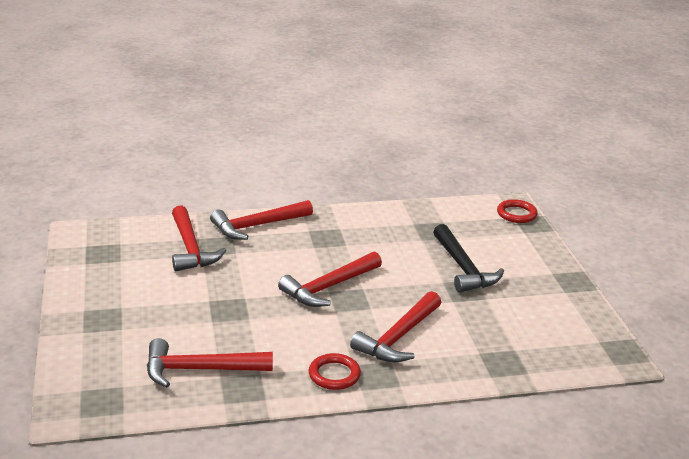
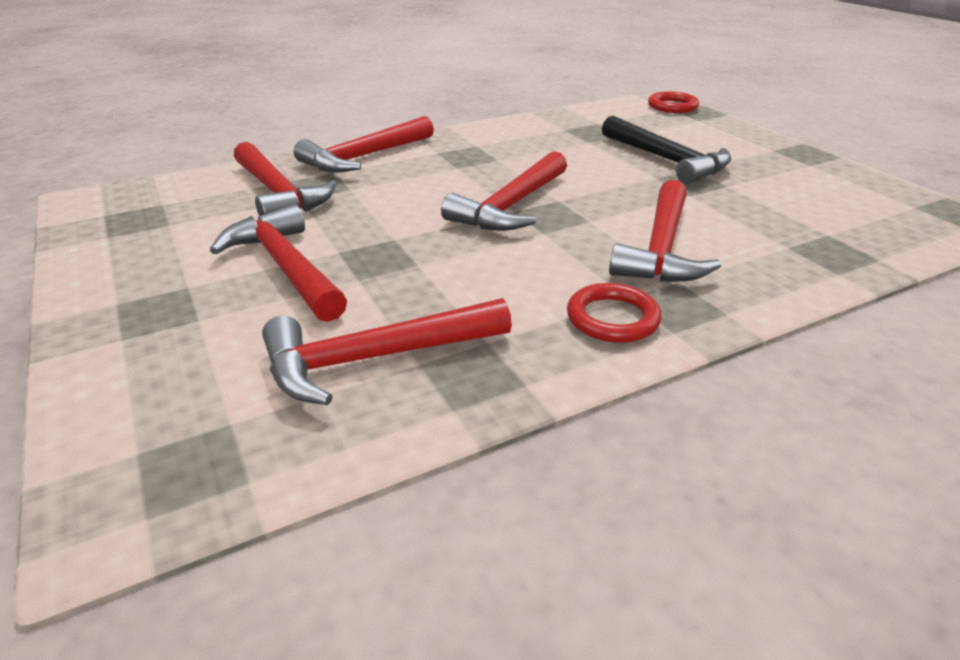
camera: 15 degrees left, 5 degrees up
none -> red hammer [210,204,347,322]

